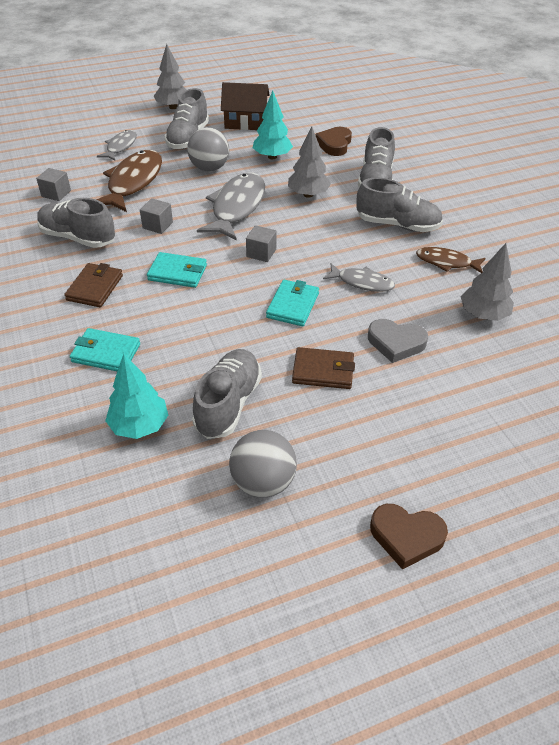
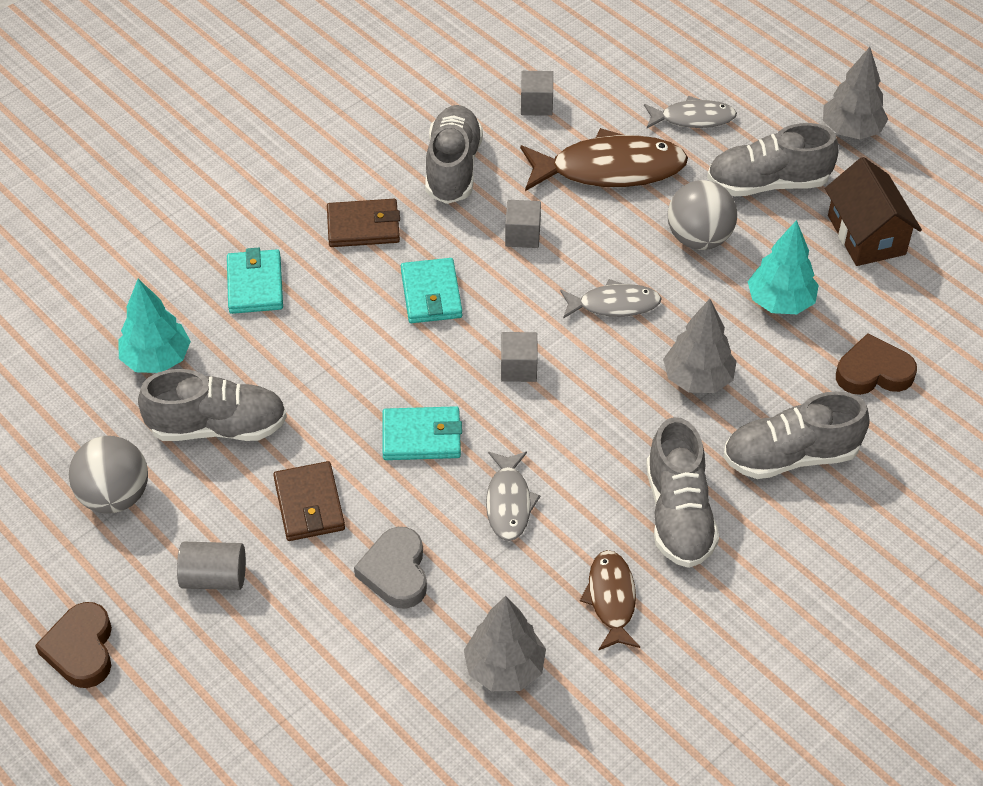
camera: 70 degrees right, 5 degrees up
grey fish [197,173,265,240] -> grey fish [560,279,662,319], size x0.57
none -> grey cylinder [177,542,246,590]

